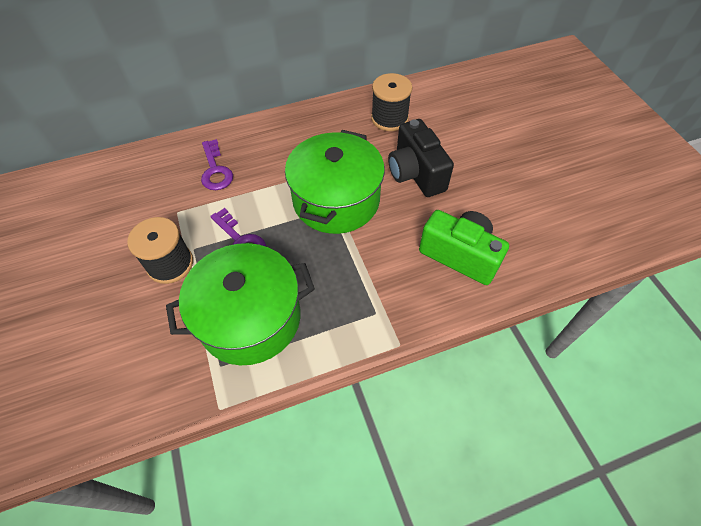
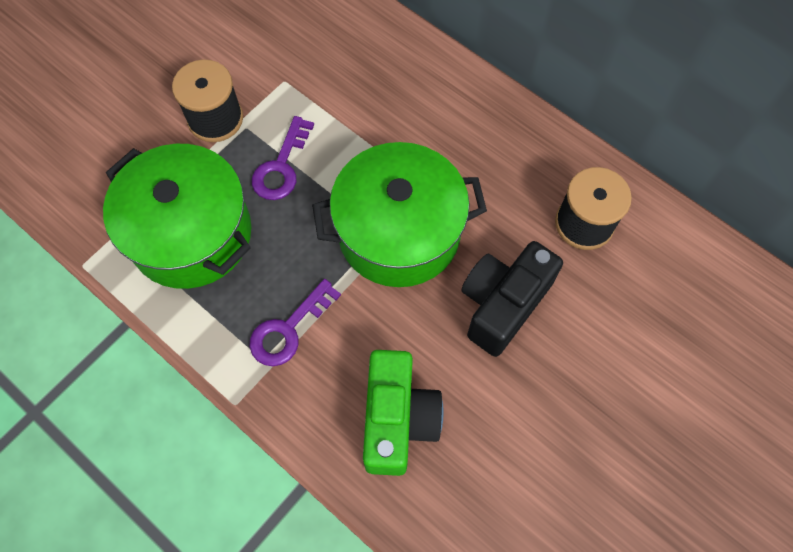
camera: 60 degrees right, 10 degrees up
purple key [201,139,233,190] -> purple key moved to [250,279,341,366]

